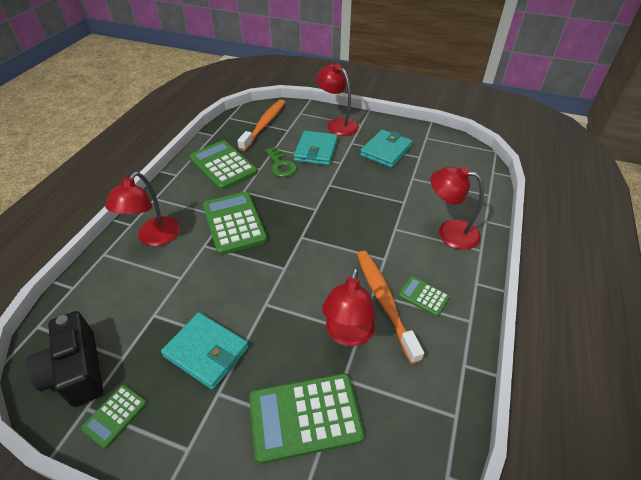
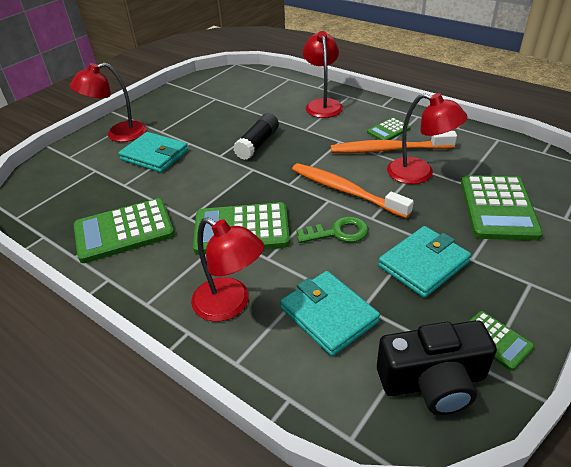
camera: 70 degrees left, 5 degrees down
orange toothbrush [237,100,285,151] -> orange toothbrush moved to [292,163,414,219]
green key [265,147,297,177] -> green key moved to [297,216,369,243]
turquoise wallet [360,129,413,168] -> turquoise wallet moved to [280,271,380,356]
red lamp [430,166,484,250] -> red lamp turned 135 degrees clockwise [303,31,343,118]
none -> black glue stick [233,113,279,160]

